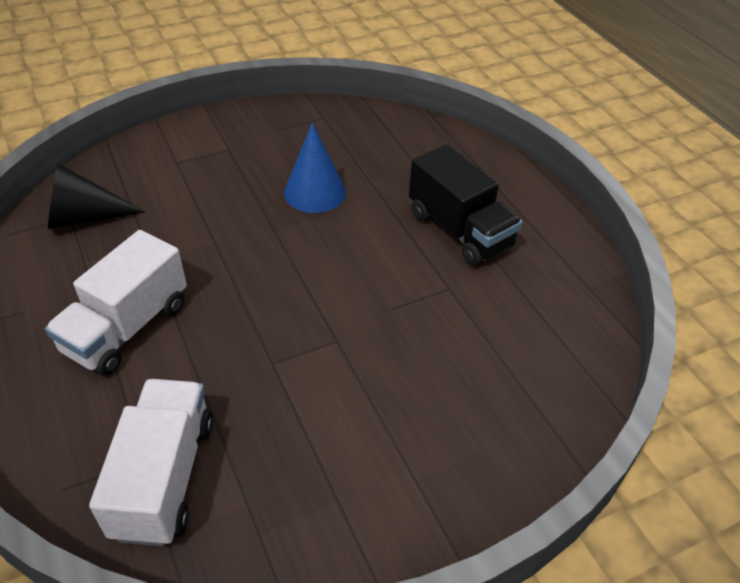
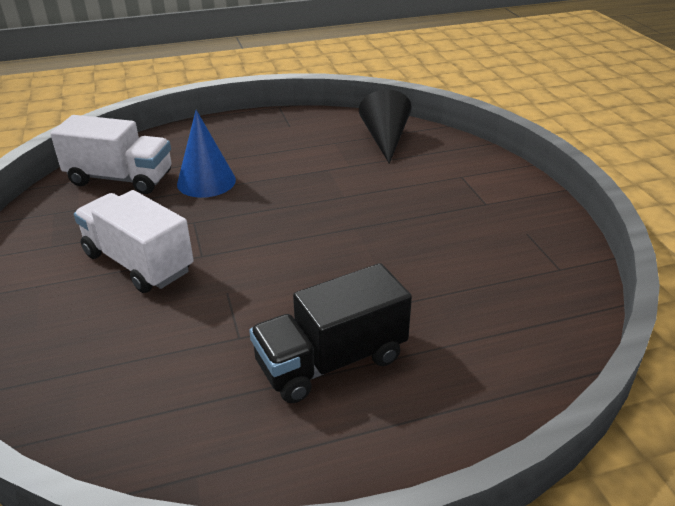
camera: 100 degrees right, 10 degrees down
white truck [45,230,187,376] -> white truck moved to [74,190,194,293]
blue cone [284,122,346,213] -> blue cone moved to [177,110,236,198]

